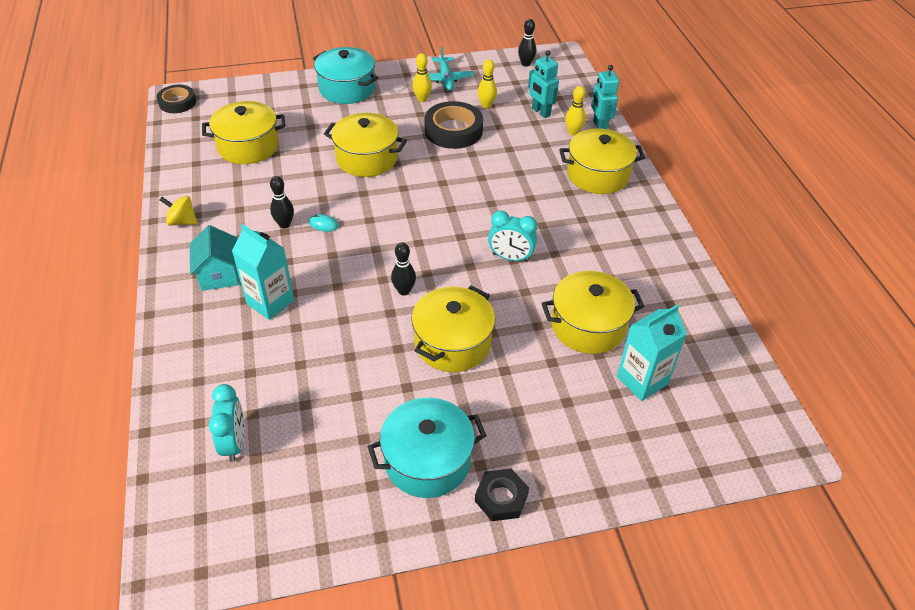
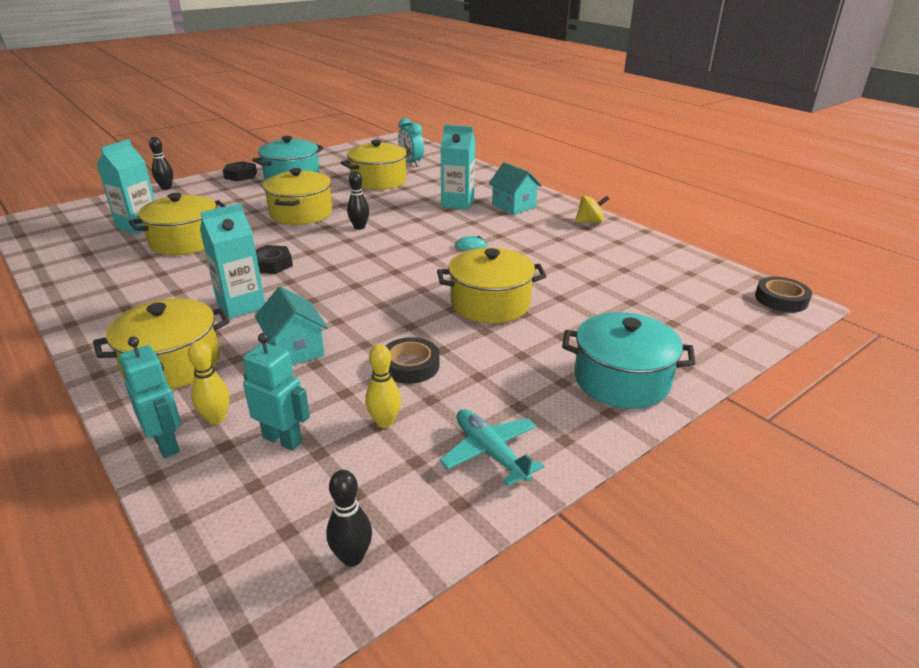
camera: 155 degrees right, 15 degrees down
yellow pot [202,101,286,164] -> yellow pot moved to [341,140,412,190]
black bowling pin [270,176,294,228] -> black bowling pin moved to [149,137,173,190]
yellow bowling pin [413,53,432,102] -> none
black tape [425,101,483,149] -> black tape [386,337,439,384], size x0.64
turquoise clock [488,210,537,262] -> black nut [256,245,293,274]
none -> turquoise carton [200,203,265,319]
none -> turquoise house [255,286,328,365]

